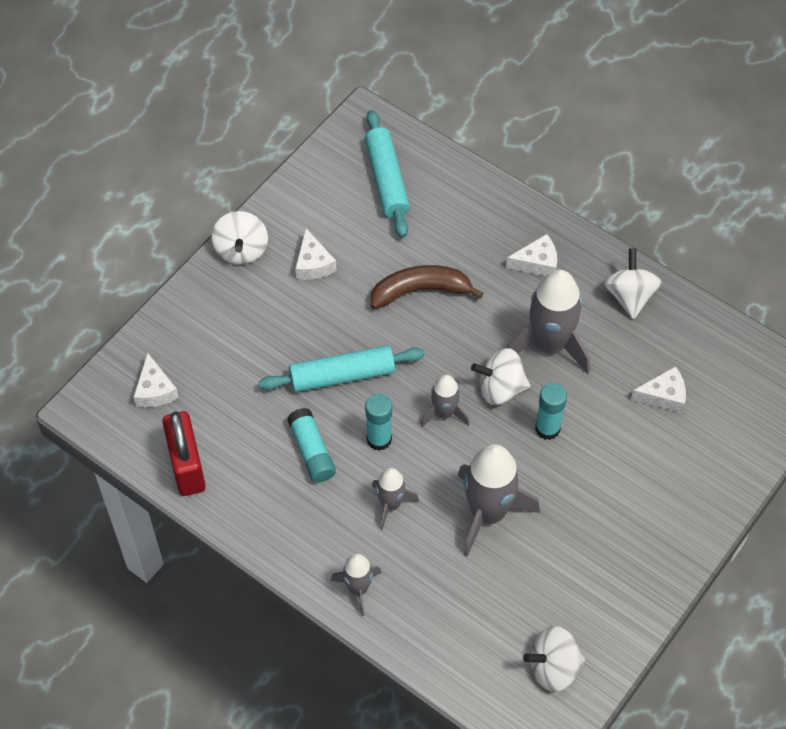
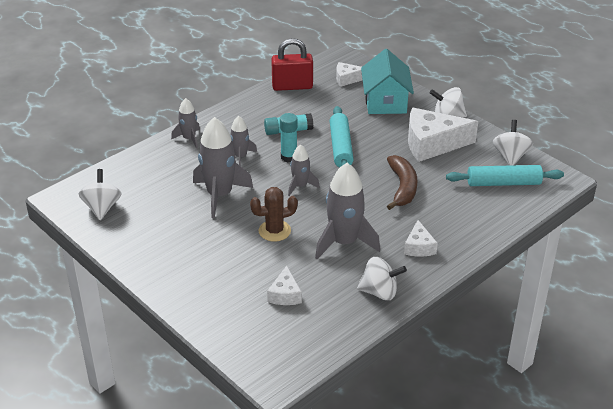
camera: 100 degrees right, 20 degrees down
white cheese [295,229,337,280] -> white cheese [408,108,478,162], size x1.96
white spinning top [471,348,530,405] -> white spinning top moved to [493,120,533,166]
turquoise glue stick [535,383,567,440] -> brown cactus [250,187,298,242]
none -> turquoise house [361,49,414,114]

